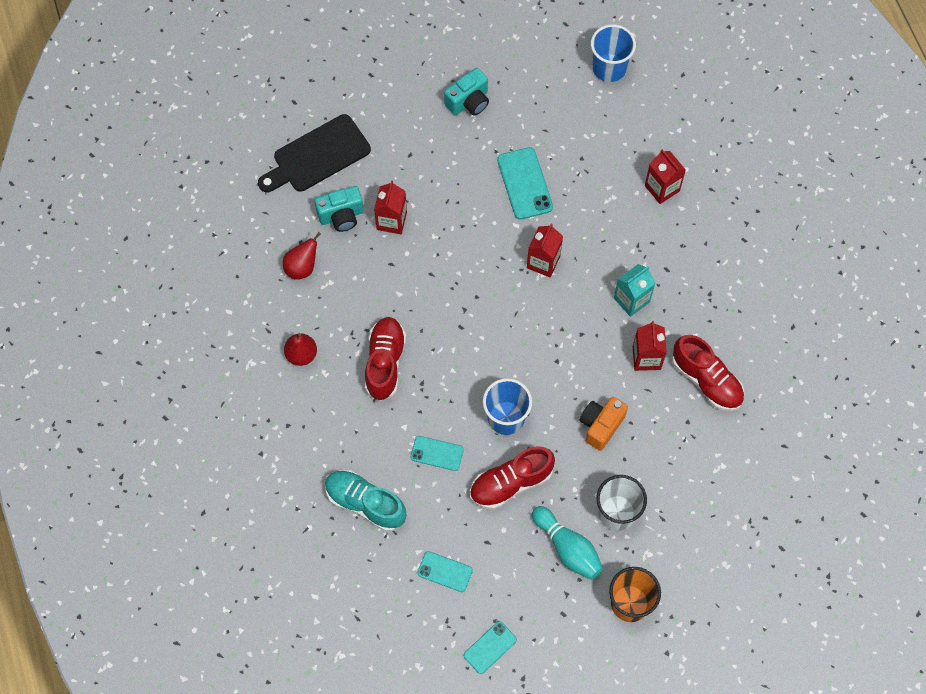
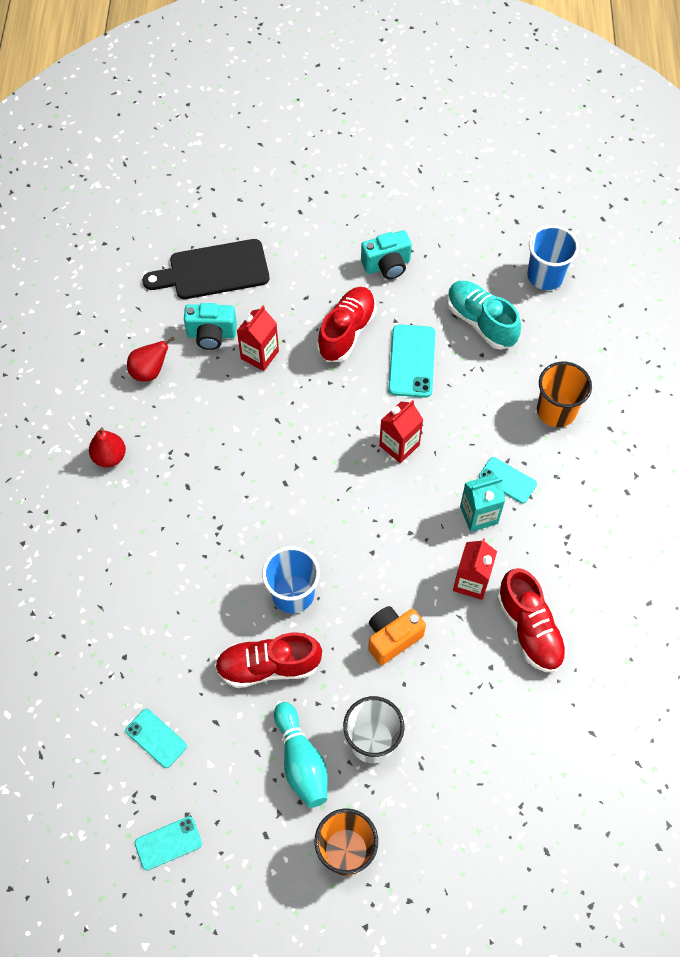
camera: 20 degrees right, 5 degrees down
turquoise shoe [325,470,407,532] -> turquoise shoe moved to [447,281,521,350]
red shoe [365,317,406,401] -> red shoe moved to [317,287,376,362]
turquoise phone [410,436,464,471] -> turquoise phone moved to [479,457,537,504]
red carton [645,149,686,204] -> orange cup [537,362,592,427]

